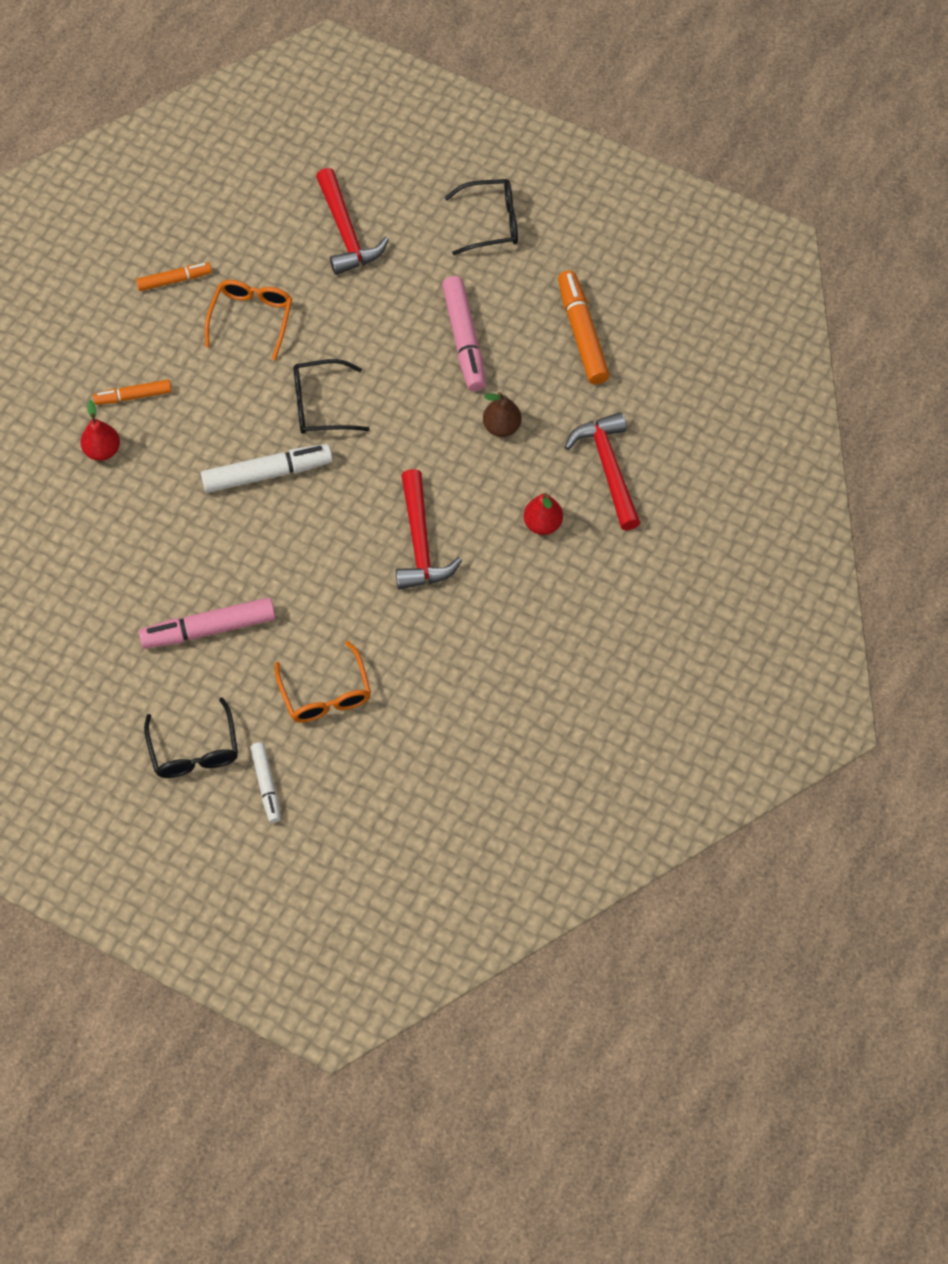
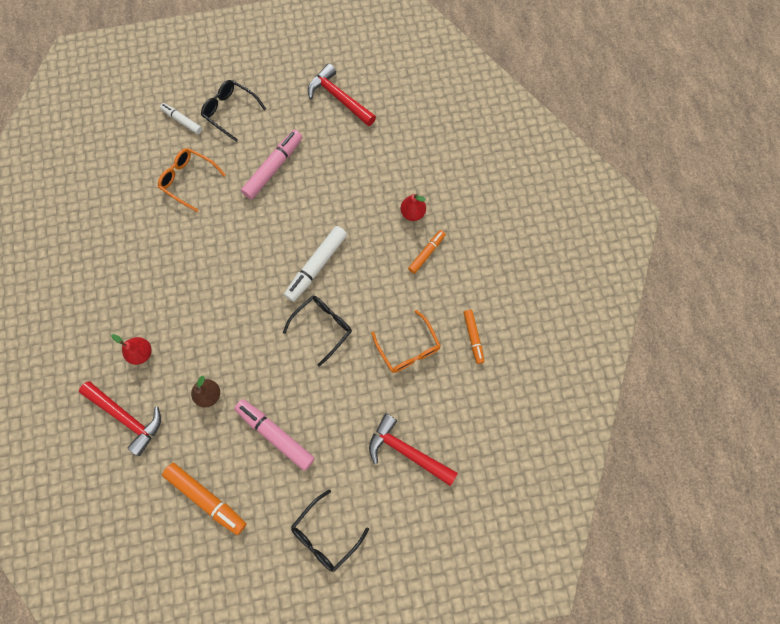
camera: 140 degrees right, 10 degrees up
orange marker [136,262,212,291] -> orange marker turned 45 degrees counterclockwise [463,310,484,364]
red hammer [396,469,462,590] -> red hammer moved to [308,63,376,126]

